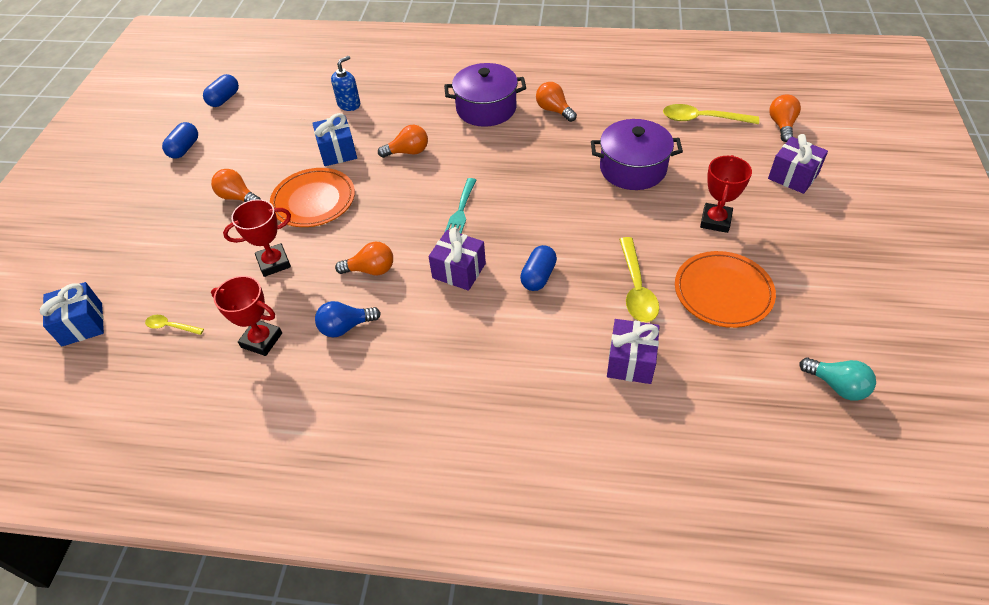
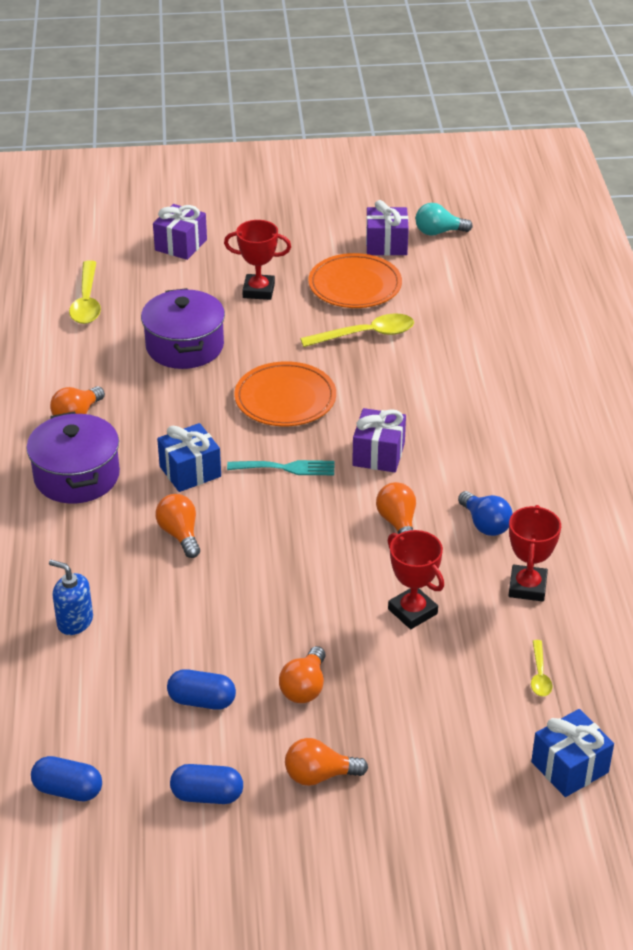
camera: 105 degrees left, 10 degrees down
orange plate [270,168,355,227] -> orange plate moved to [234,361,336,426]
blue gift [312,113,357,166] -> blue gift moved to [157,423,221,492]
blue capsule [520,245,557,291] -> blue capsule moved to [167,669,236,710]
purple gift [607,319,660,384] -> purple gift moved to [366,200,409,256]
orange light bulb [769,94,801,142] -> orange light bulb moved to [285,738,368,786]
turquoise light bulb [800,358,876,401] -> turquoise light bulb turned 120 degrees counterclockwise [415,203,473,236]

